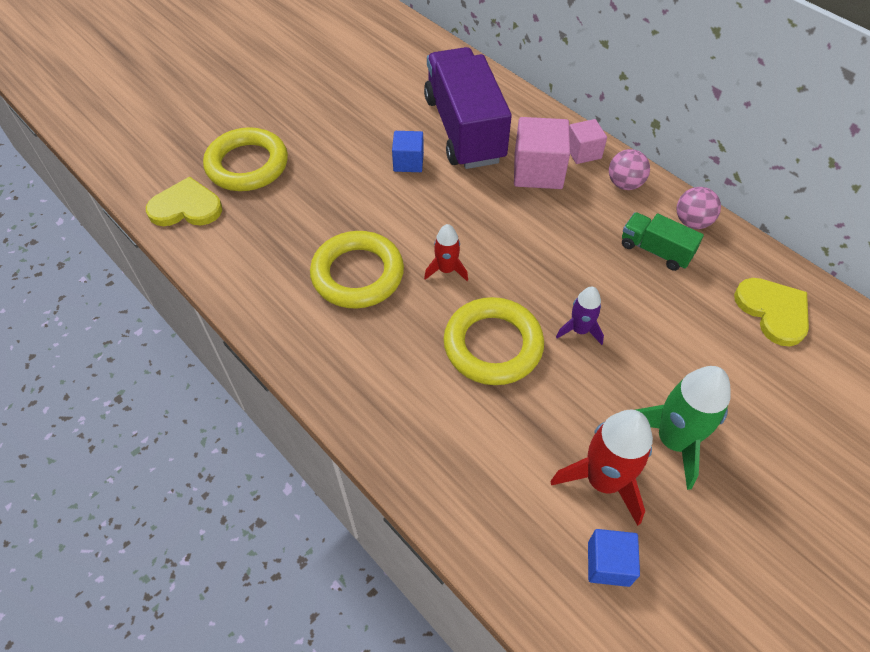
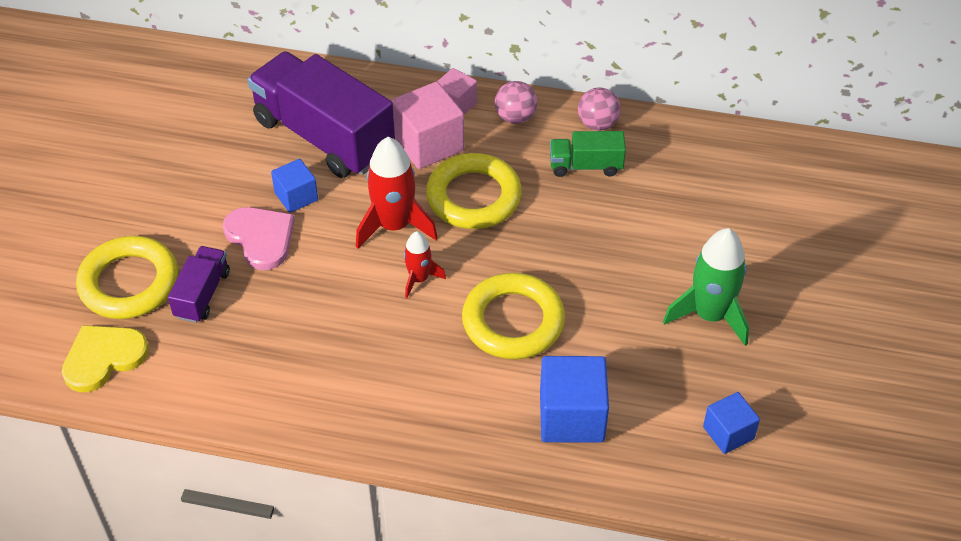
camera: 35 degrees left, 5 degrees down
yellow ring [310,231,404,308] -> yellow ring moved to [426,153,522,229]
red rocket [551,410,653,526] -> red rocket moved to [356,137,438,249]
purple rocket [556,286,604,345] -> none
yellow heart [734,278,809,346] -> none
none -> purple truck [168,246,230,323]
none -> pink heart [223,207,295,270]
none -> blue cube [540,356,609,443]

